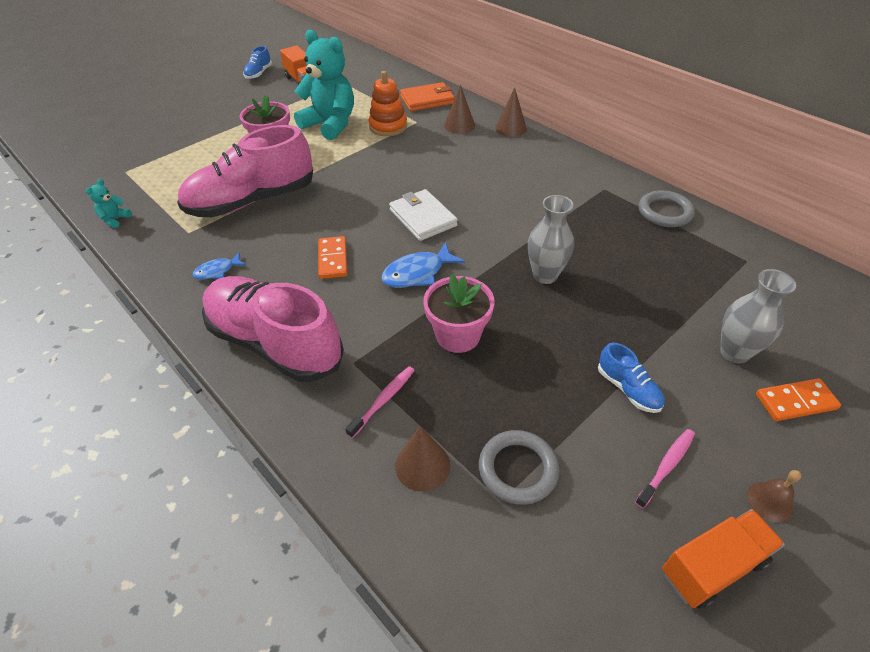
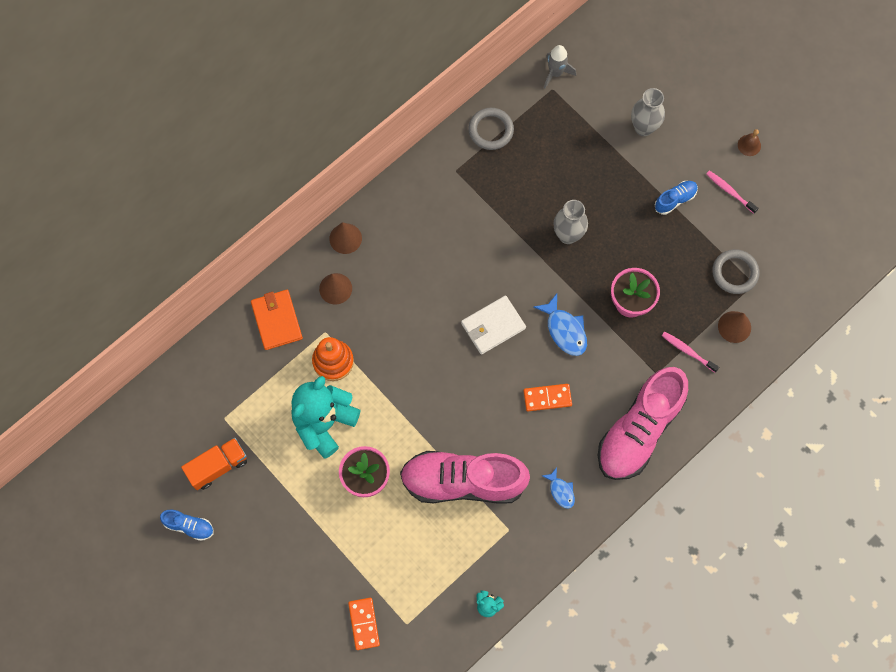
camera: 90 degrees left, 25 degrees up
pink shoe [177,125,313,217] -> pink shoe turned 120 degrees clockwise [400,451,530,504]
orange truck [662,509,785,609] -> none
orange domino [756,378,841,421] -> orange domino moved to [348,598,380,650]
none -> grey rocket [544,45,576,89]

